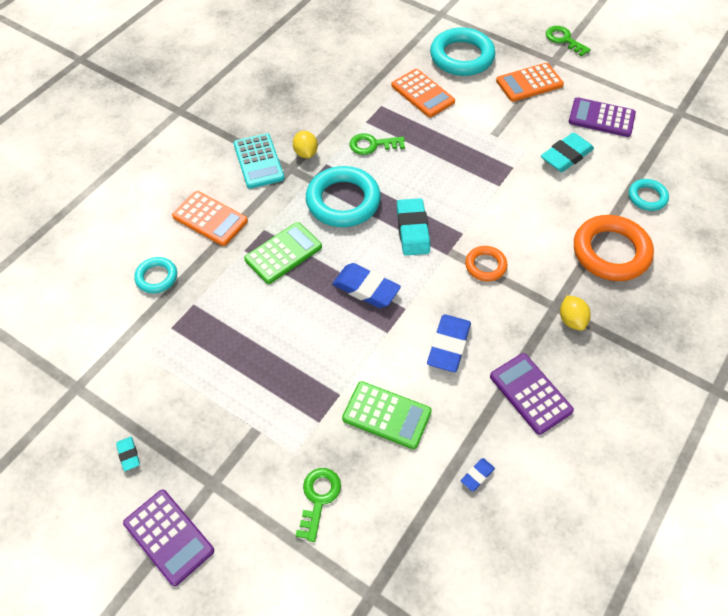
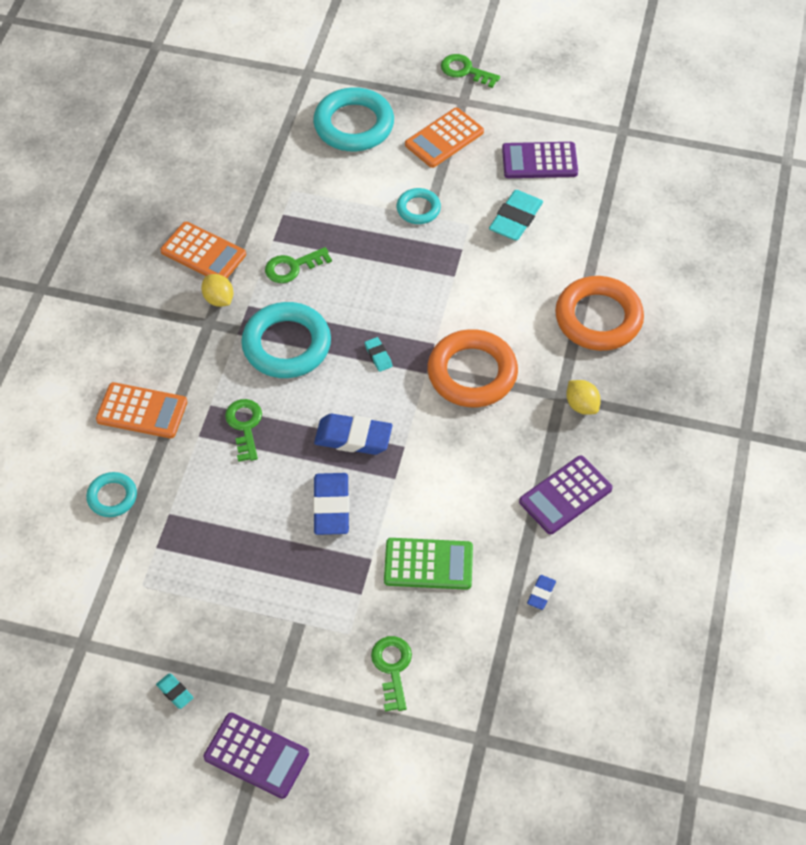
camera: 20 degrees left, 0 degrees up
turquoise calculator [233,133,284,189] -> none
green calculator [244,222,322,284] -> green key [225,399,262,462]
orange calculator [391,69,455,117] -> orange calculator moved to [160,222,246,278]
turquoise eraser [397,198,430,256] -> turquoise eraser [365,337,392,372], size x0.49
blue eraser [427,314,471,372] -> blue eraser moved to [313,473,350,535]
orange ring [465,246,507,282] -> orange ring [428,329,518,407], size x1.89
purple calculator [490,353,574,435] -> purple calculator turned 75 degrees counterclockwise [519,455,613,534]
turquoise ring [629,179,669,211] -> turquoise ring moved to [397,188,441,224]

